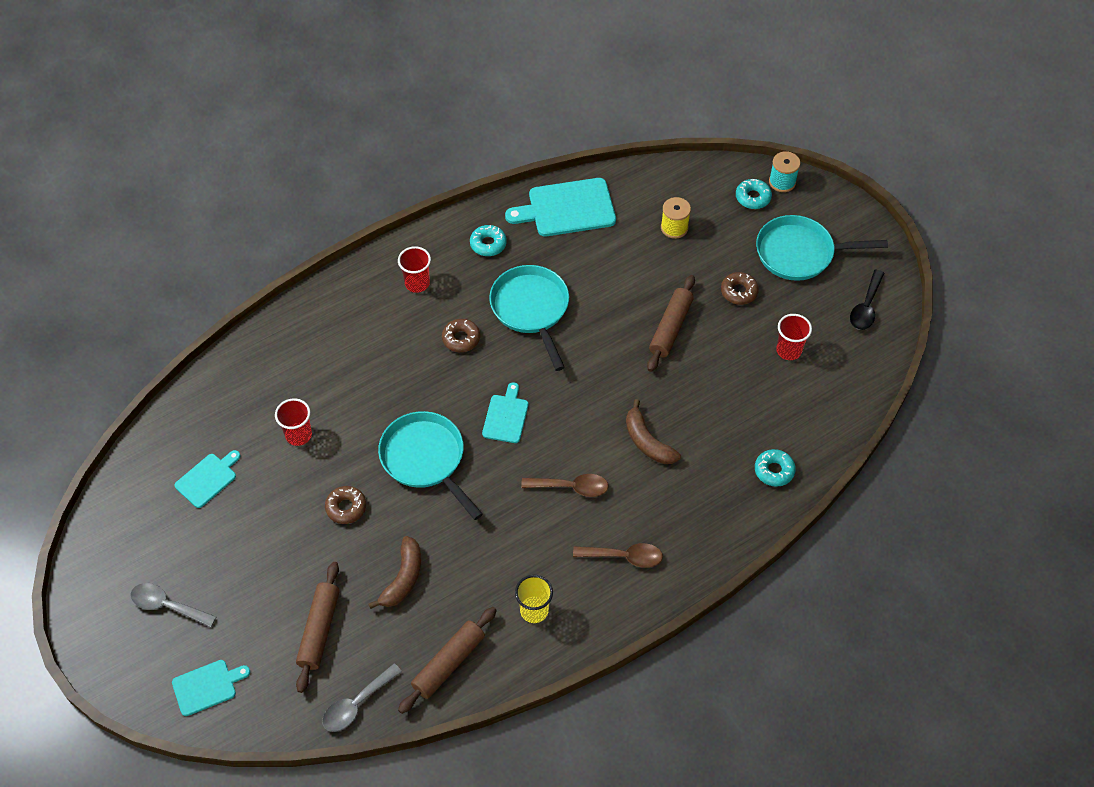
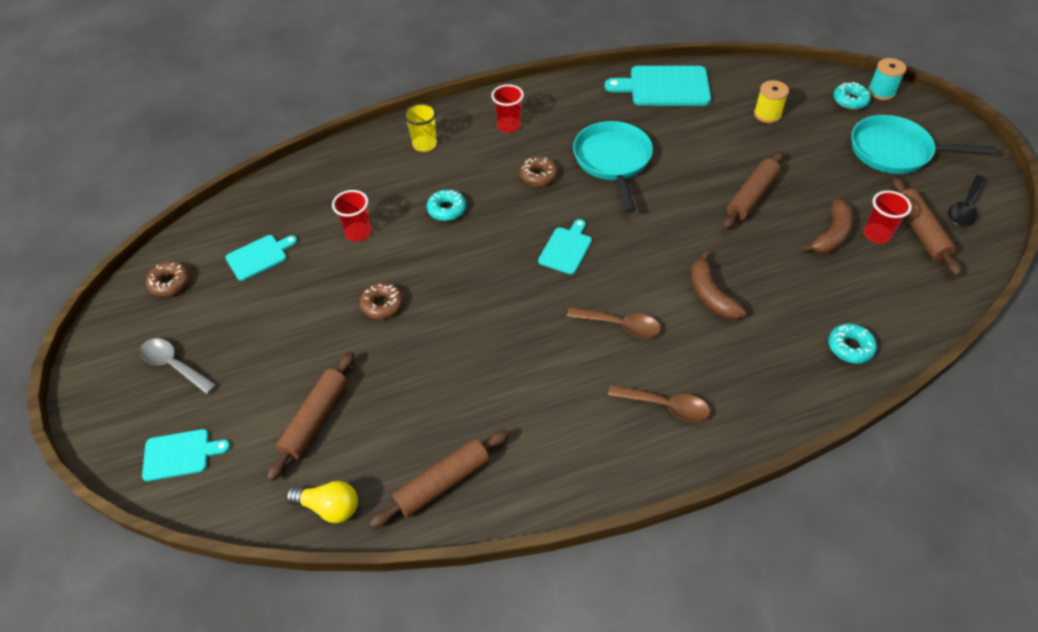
camera: 15 degrees right, 5 degrees down
grey spoon [322,663,402,732] -> yellow light bulb [286,481,358,523]
brown banana [369,536,421,609] -> brown banana moved to [802,200,854,254]
turquoise pan [378,411,483,520] -> none
turquoise donut [470,225,507,256] -> turquoise donut moved to [427,190,466,221]
yellow cup [515,575,553,623] -> yellow cup moved to [404,103,437,152]
brown donut [721,272,759,305] -> brown donut moved to [146,261,190,296]
none -> brown rolling pin [891,177,962,276]

